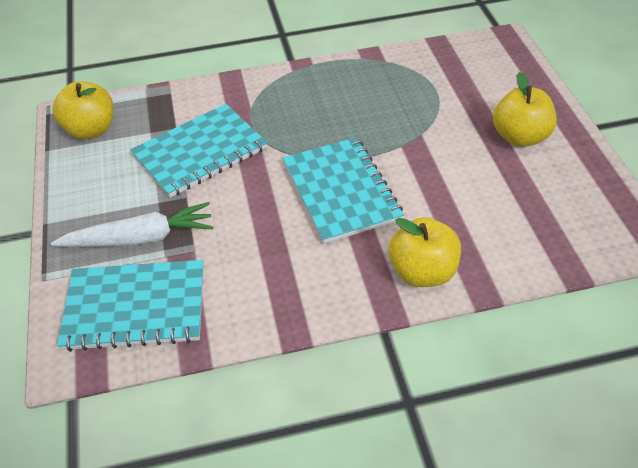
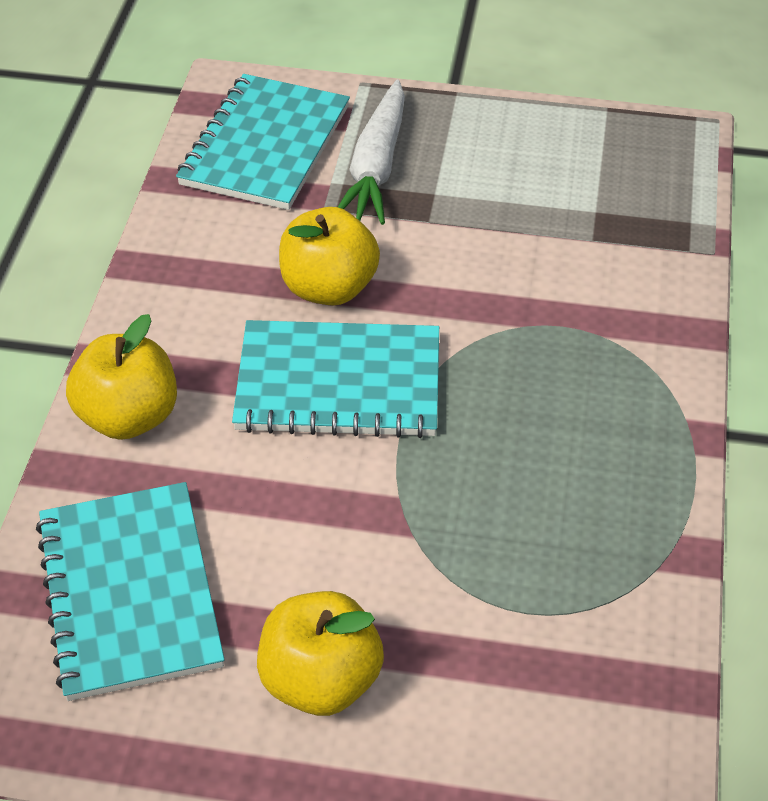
camera: 110 degrees right, 0 degrees up
yellow apple [53,81,113,139] -> yellow apple moved to [279,207,380,306]
turquoise notebook [130,104,267,198] -> turquoise notebook moved to [36,482,225,701]

